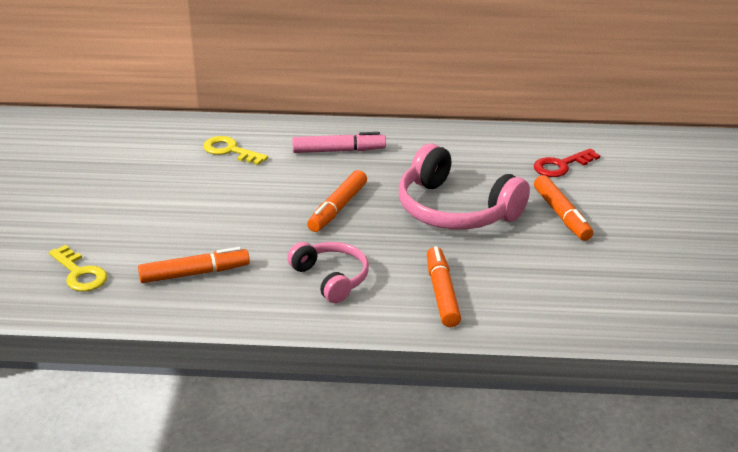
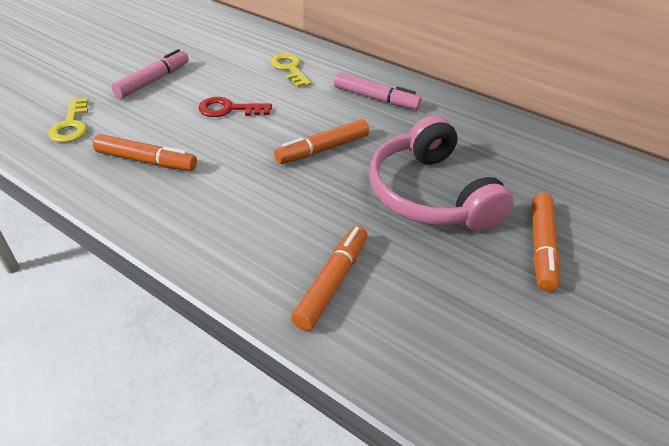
camera: 30 degrees right, 10 degrees up
pink headphones [287,242,369,303] -> none
red key [534,148,600,177] -> red key moved to [199,97,272,117]
none -> pink marker [111,49,189,99]

